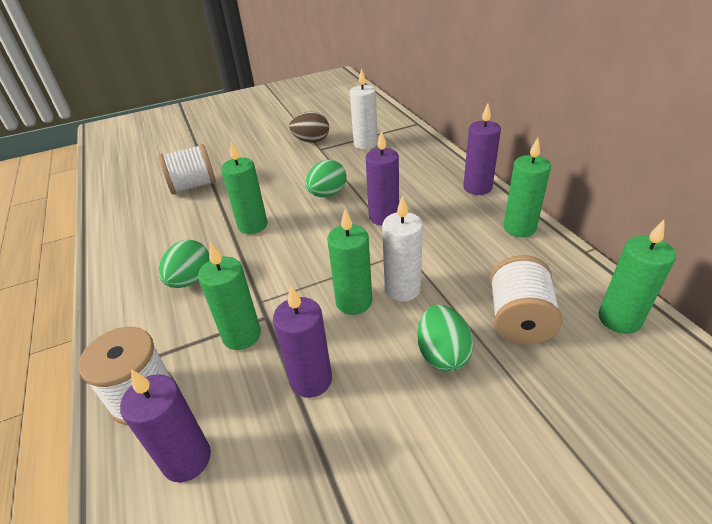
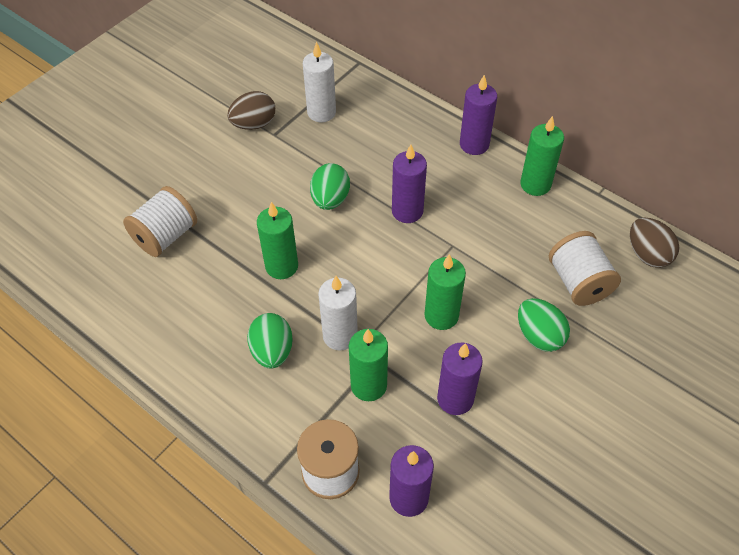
camera: 30 degrees left, 15 degrees up
white candle [382,195,423,302] -> white candle moved to [318,276,358,351]
green candle [599,220,676,334] -> brown egg [630,218,680,268]

